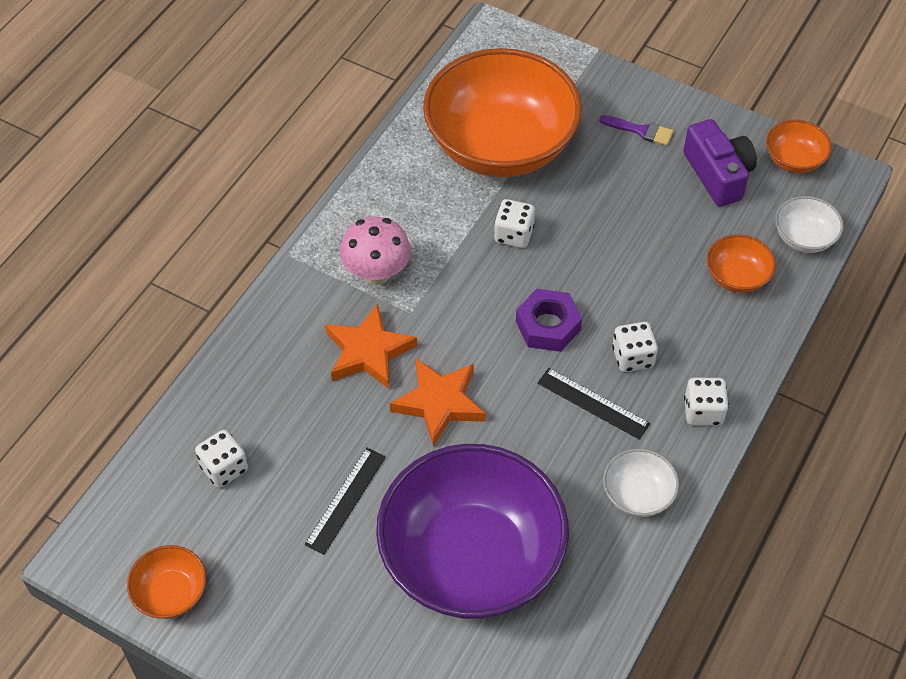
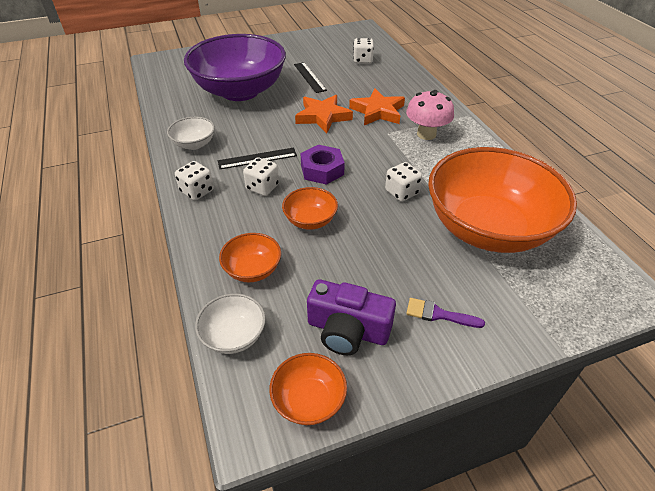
camera: 130 degrees right, 10 degrees down
orange bowl [127,545,206,619] -> orange bowl moved to [282,187,338,230]
purple brush [599,115,674,146] -> purple brush turned 45 degrees clockwise [406,298,485,328]

